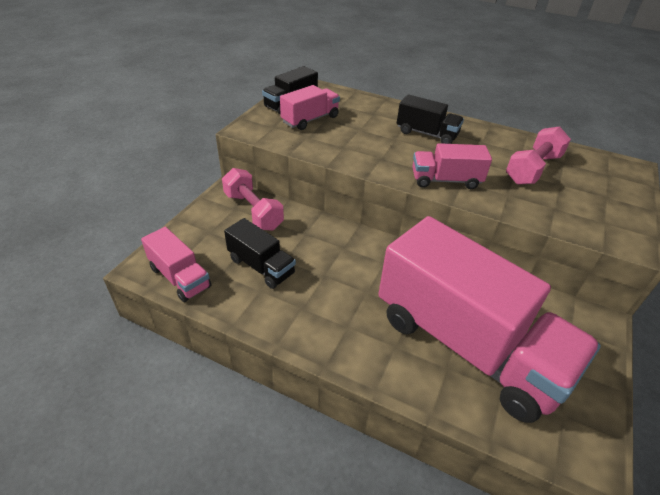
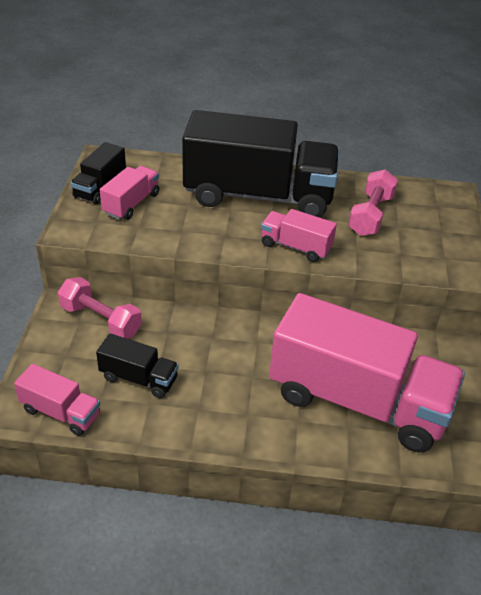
camera: 20 degrees left, 0 degrees up
black truck [397,94,464,144] -> black truck [182,110,340,218], size x2.28
pink truck [412,143,492,189] -> pink truck turned 45 degrees clockwise [261,209,337,262]

